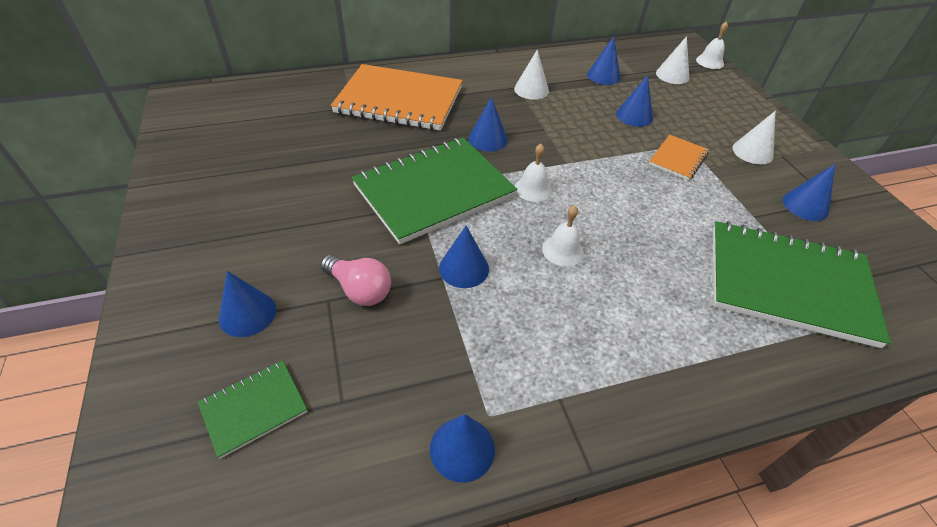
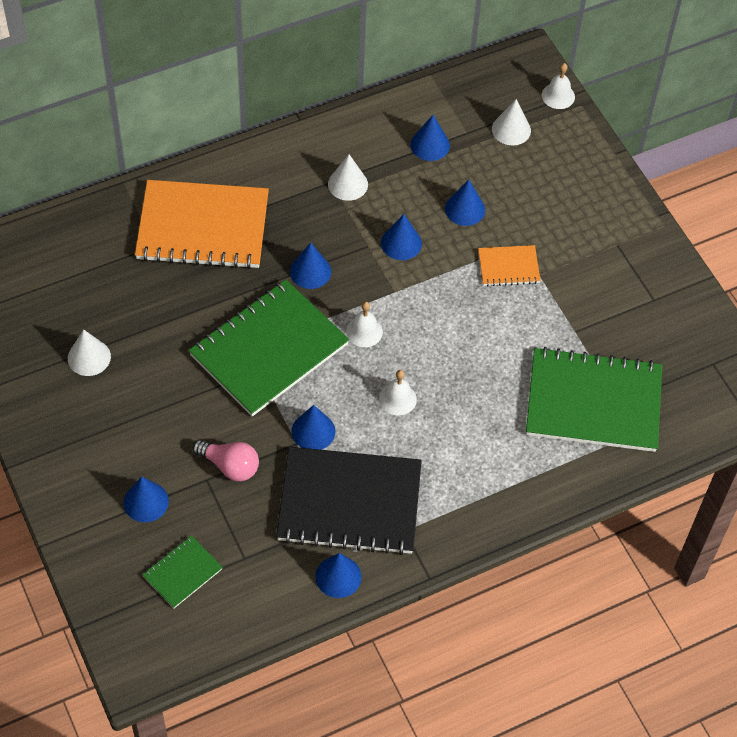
camera: 10 degrees left, 10 degrees up
orange notebook [649,135,709,180] -> orange notebook turned 60 degrees clockwise [478,245,541,286]
white cone [733,111,776,164] -> white cone moved to [68,330,111,376]
blue cone [783,164,835,221] -> blue cone moved to [381,214,422,260]
none -> black notebook [276,447,422,555]

